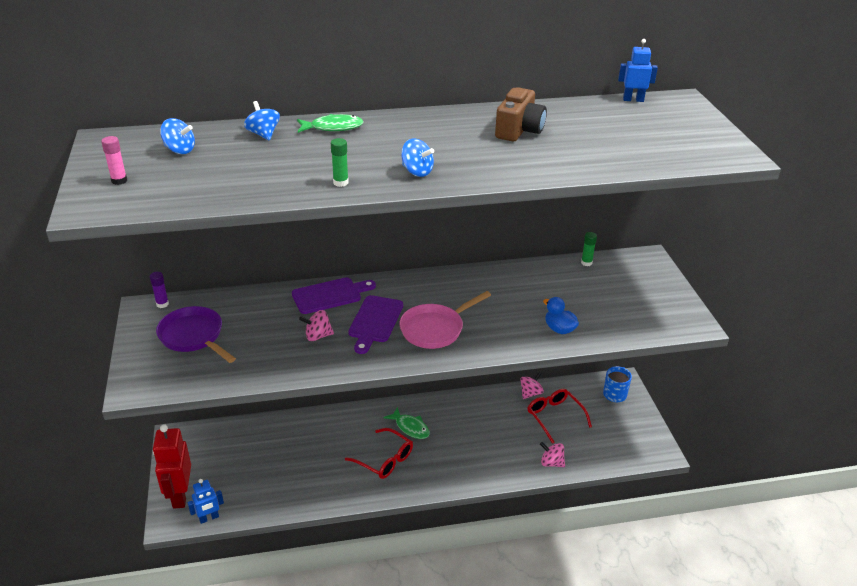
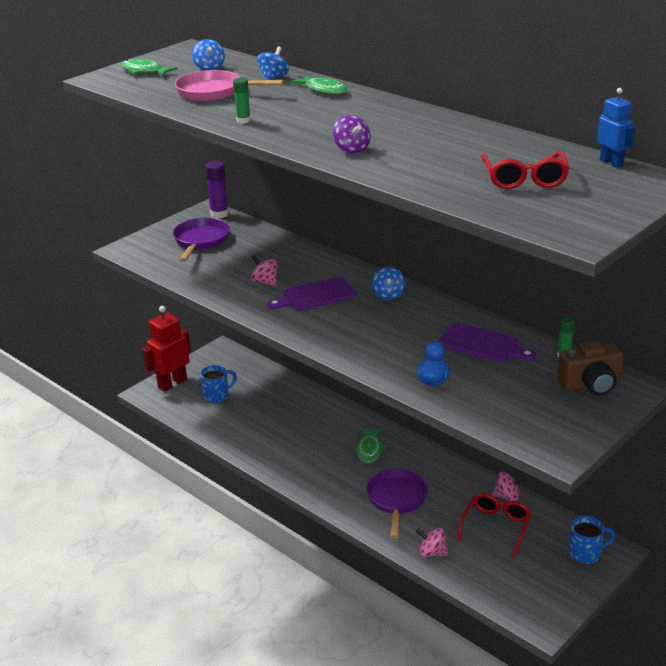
camera: 55 degrees right, 5 degrees down
pink glue stick [101,136,127,185] -> green fish [121,59,177,76]
purple glue stick [150,272,169,308] -> purple glue stick [205,161,229,219], size x1.66
blue robot [187,479,224,524] -> none
purple cutting board [292,277,376,314] -> purple cutting board moved to [439,322,536,362]
red glasses [345,428,413,479] -> red glasses moved to [482,151,570,189]
pink pan [400,291,491,349] -> pink pan moved to [175,70,284,101]
blue spinning top [401,138,434,177] -> blue spinning top moved to [372,267,405,300]
brown camera [495,87,547,142] -> brown camera moved to [557,340,624,396]
pink spinning top [540,442,565,467] -> pink spinning top turned 60 degrees counterclockwise [415,528,448,557]
none -> blue mug [200,365,237,403]
none -> purple spinning top [333,115,371,154]
none -> purple pan [366,469,428,539]

